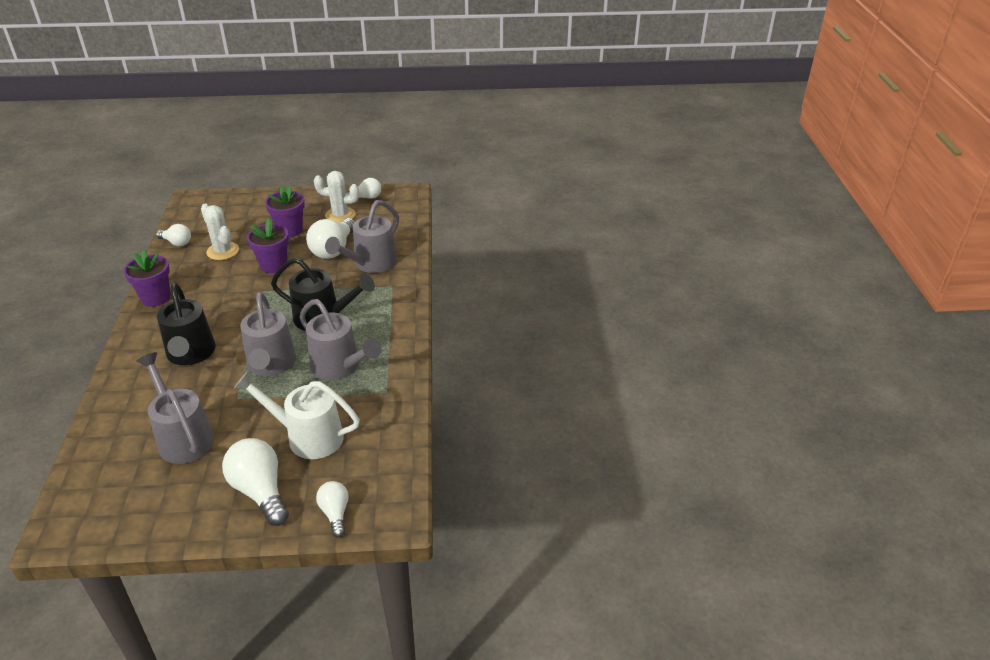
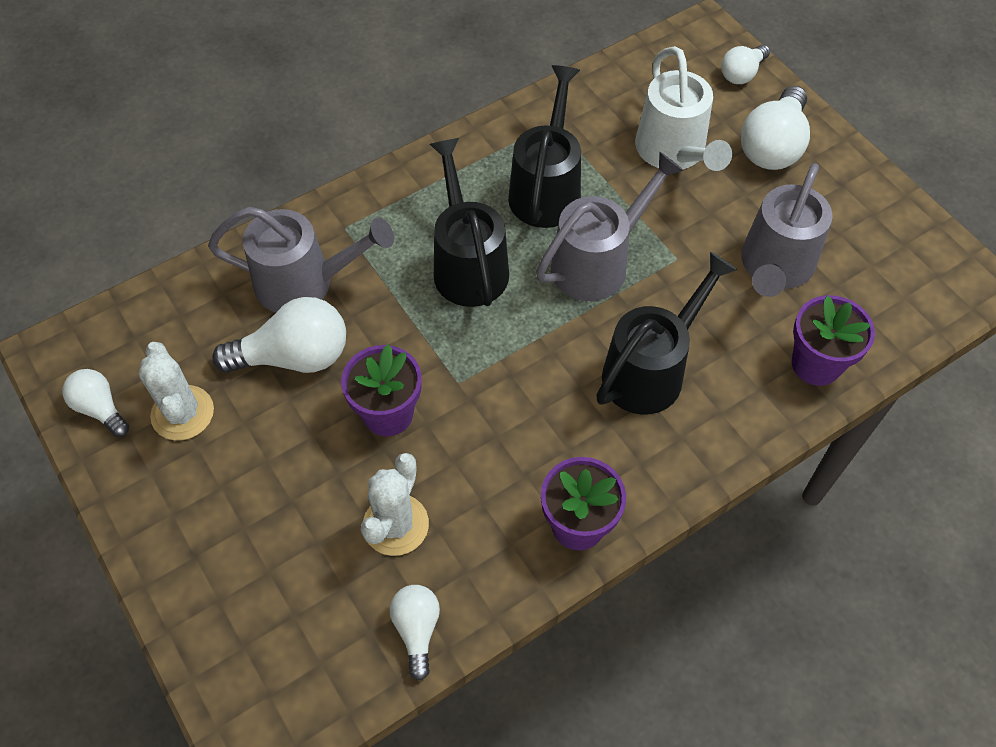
camera: 120 degrees left, 20 degrees up
purple flower pot [265,186,305,237] -> purple flower pot moved to [792,295,875,386]
grey watering can [300,299,382,380] -> black watering can [508,65,581,228]

